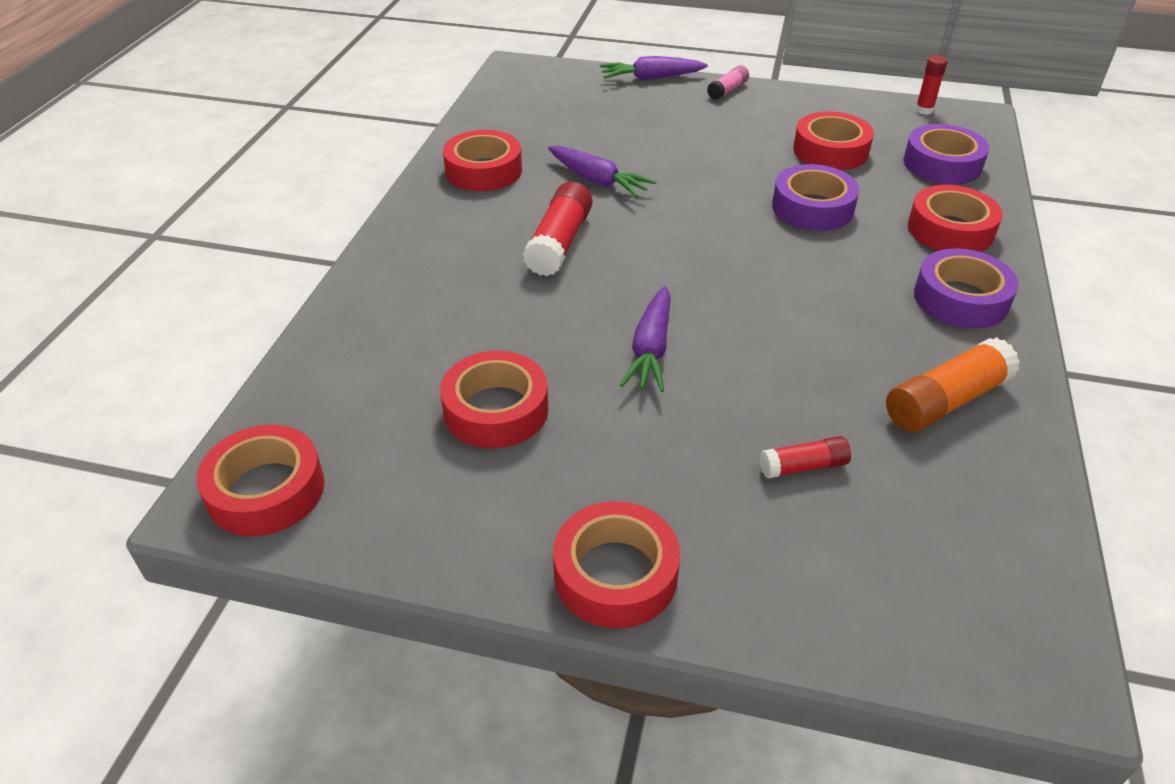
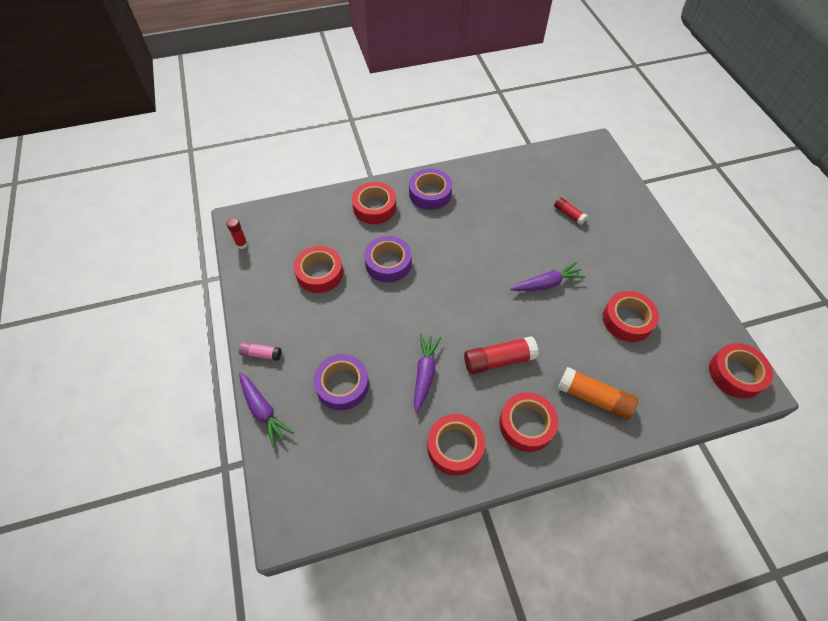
camera: 120 degrees left, 15 degrees up
red tape [553,501,680,629] -> red tape moved to [499,392,558,452]
orange glue stick [886,337,1020,432] -> orange glue stick moved to [558,367,638,420]
purple tape [903,124,989,185] -> purple tape moved to [314,354,369,410]

